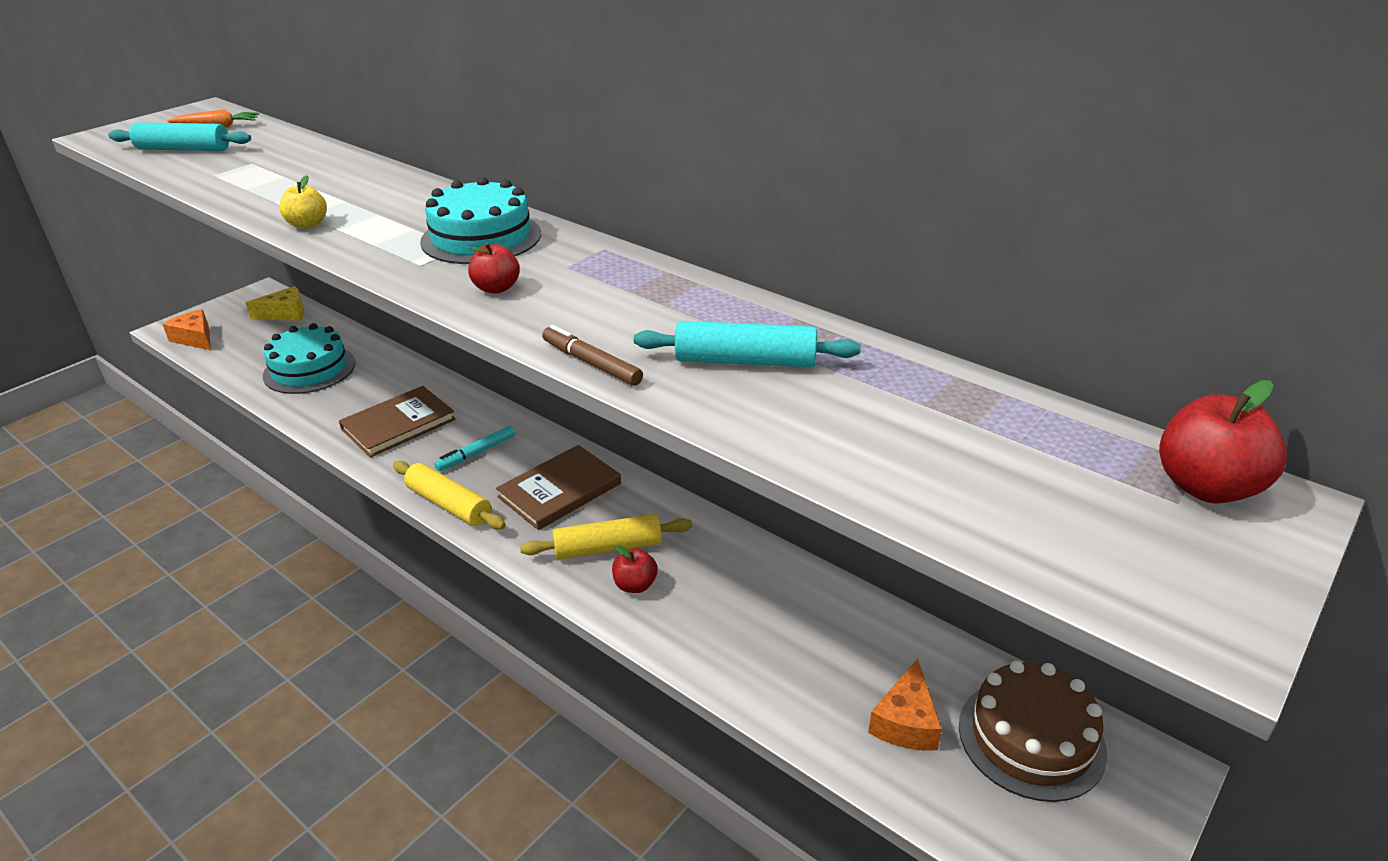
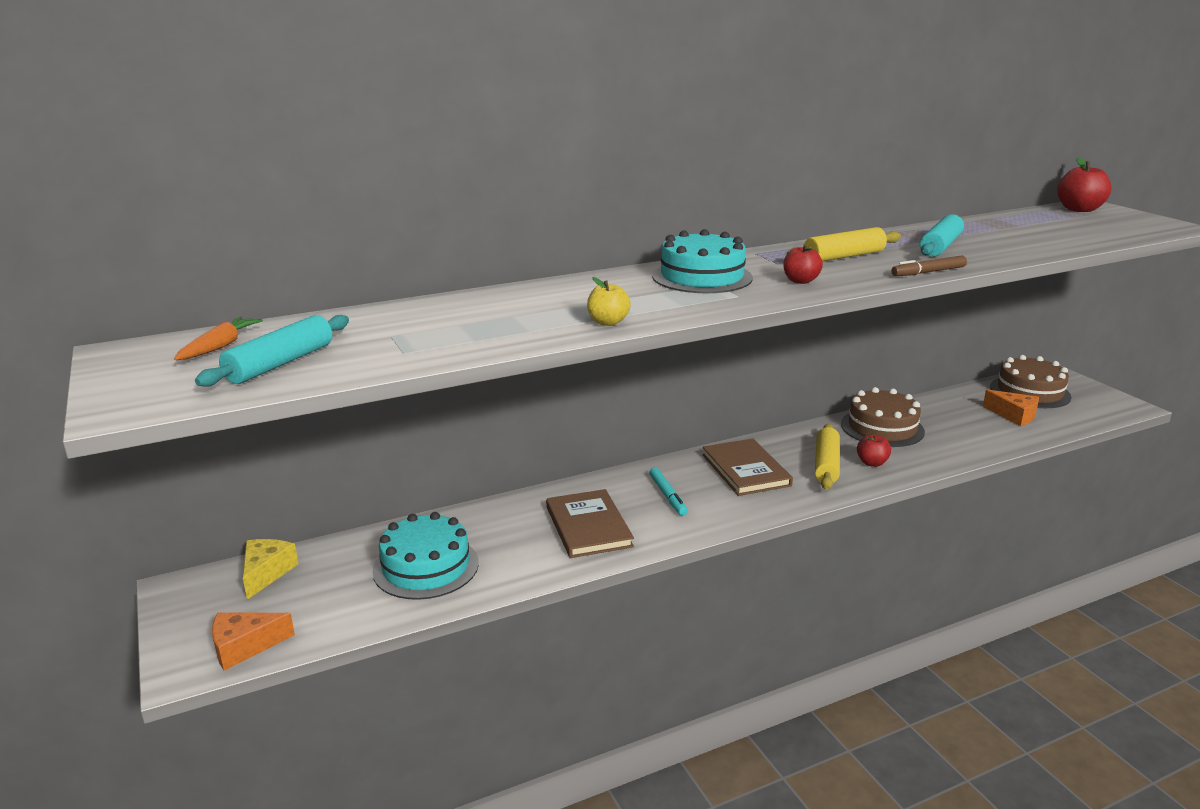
camera: 65 degrees left, 10 degrees down
yellow rolling pin [393,461,506,529] -> yellow rolling pin moved to [787,227,901,262]
none -> brown cake [841,387,925,447]

